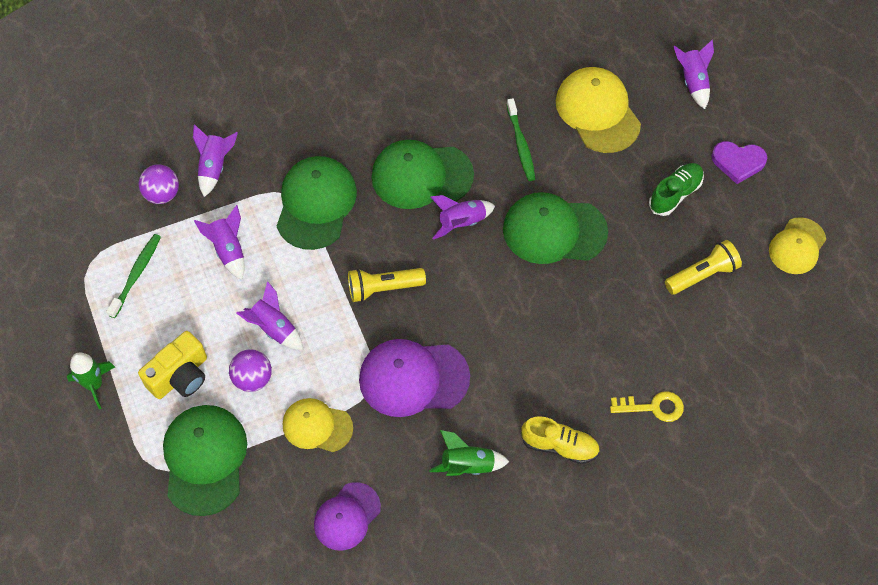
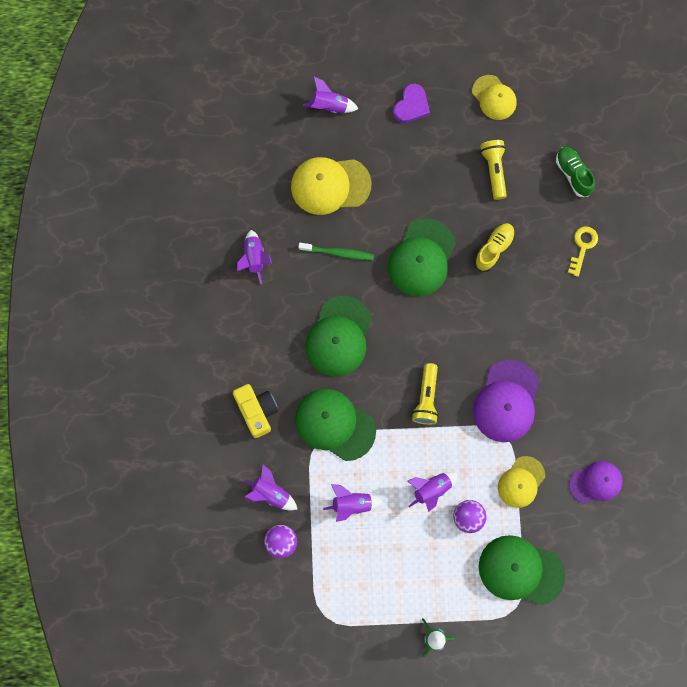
camera: 70 degrees left, 15 degrees up
green toothbrush [106,234,161,318] -> none
yellow camera [138,331,207,399] -> yellow camera moved to [233,384,278,438]
purple cap [314,482,381,550] -> purple cap turned 75 degrees counterclockwise [569,461,623,504]
green rocket [429,430,509,476] -> none
purple rocket [431,195,495,240] -> purple rocket moved to [237,230,272,284]
yellow shoe [521,416,600,464] -> yellow shoe moved to [474,223,515,272]
green shoe [649,163,704,216] -> green shoe moved to [556,147,595,197]

